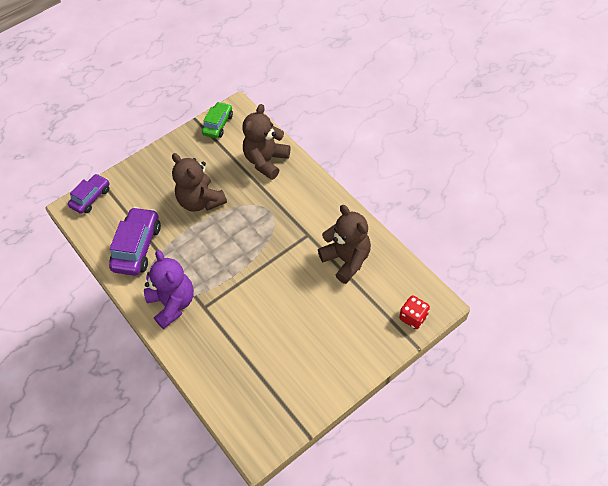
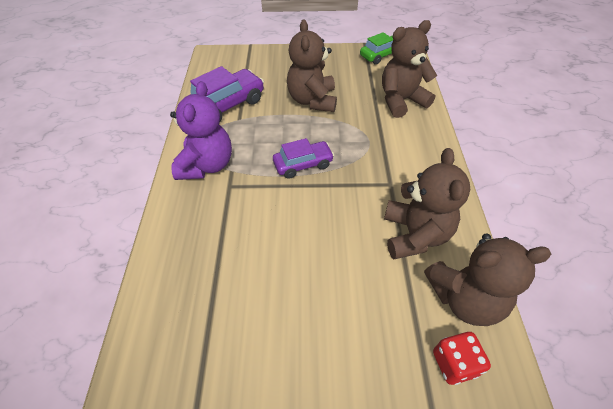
camera: 35 degrees right, 5 degrees down
purple car [68,174,109,214] -> purple car moved to [273,138,334,179]
none -> brown teddy bear [424,233,552,326]

